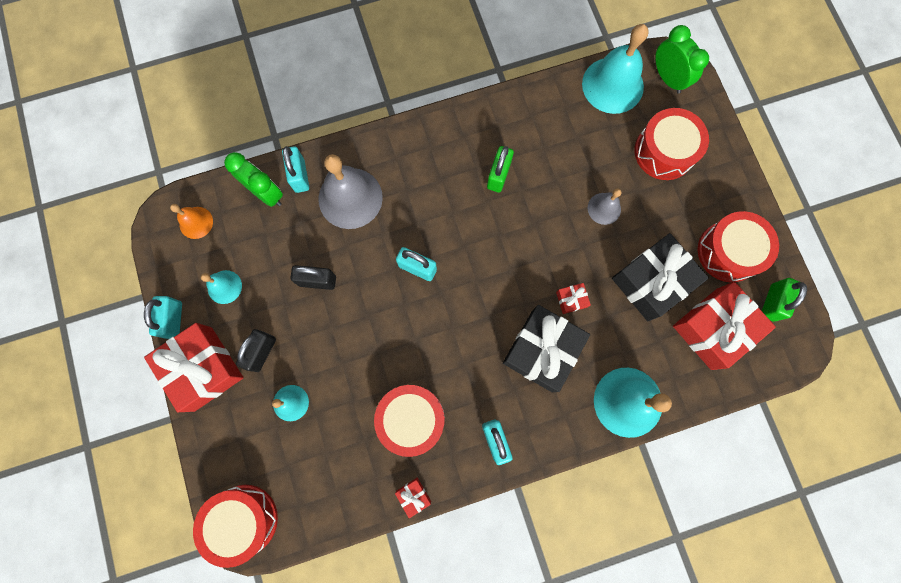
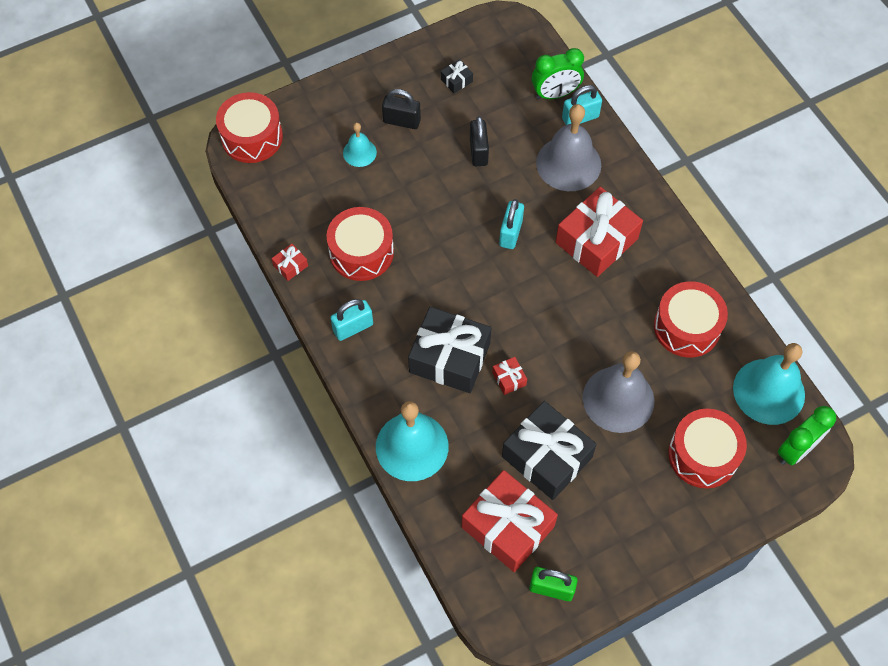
camera: 80 degrees right, 15 degrees down
turquoise padlock [144,296,182,339] -> none
red gift [144,323,244,412] -> red gift moved to [556,187,643,277]
orange bell [170,204,213,239] -> none
turquoise bell [201,270,242,304] -> black gift [441,59,473,93]
green clock [224,152,283,207] -> green clock turned 45 degrees clockwise [532,48,584,99]
green padlock [487,146,514,192] -> none
grey bell [588,189,622,225] -> grey bell [583,351,654,433], size x1.92
red drum [698,211,779,282] -> red drum moved to [654,281,728,357]

